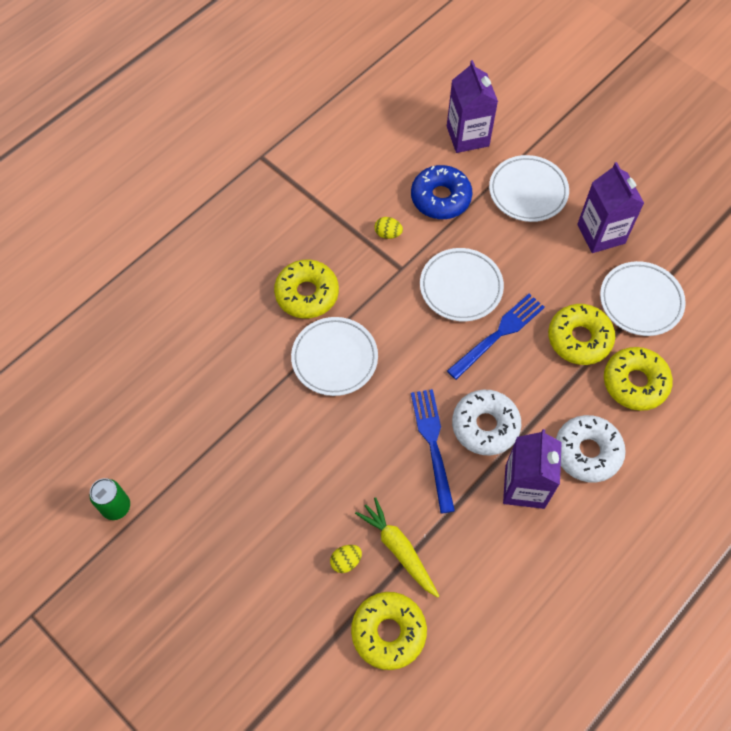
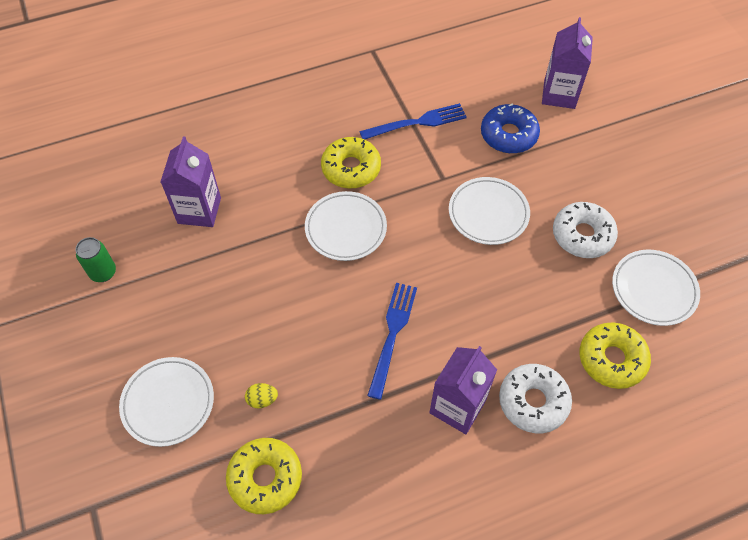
camera: 25 degrees right, 5 degrees down
yellow carrot [355,497,439,598] -> none
yellow egg [374,217,403,239] -> none
blue fork [447,294,545,380] -> blue fork moved to [359,103,467,139]
white donut [452,390,521,455] -> white donut moved to [553,202,618,258]
white plate [489,155,569,222] -> white plate moved to [119,357,214,447]
yellow donut [548,304,615,365] -> none
purple carton [577,162,644,253] -> purple carton moved to [160,136,221,227]

